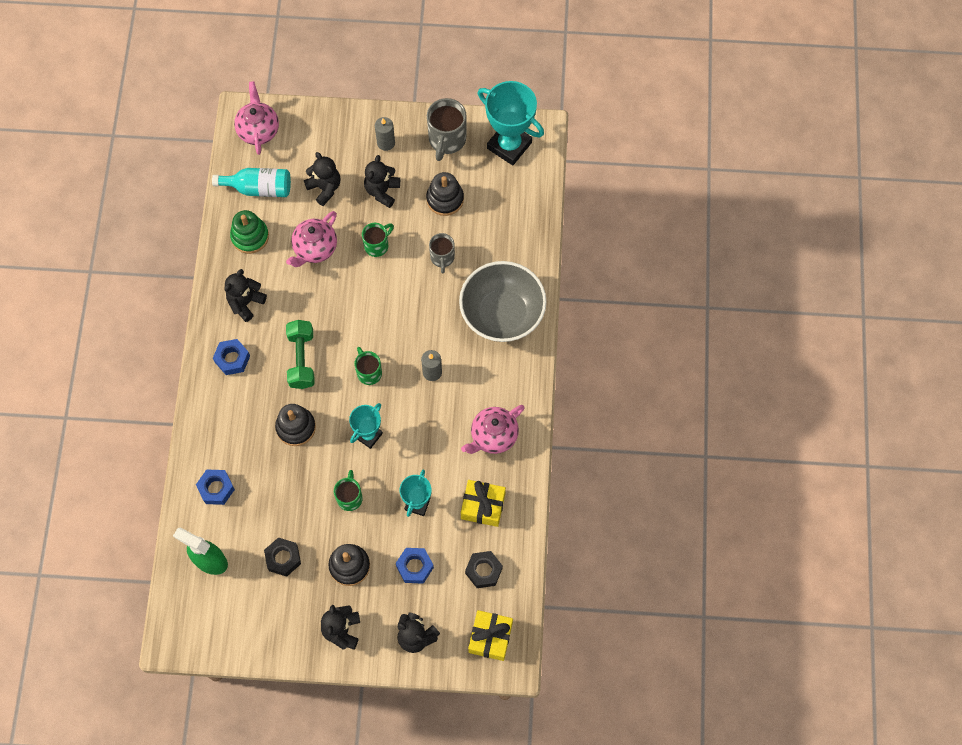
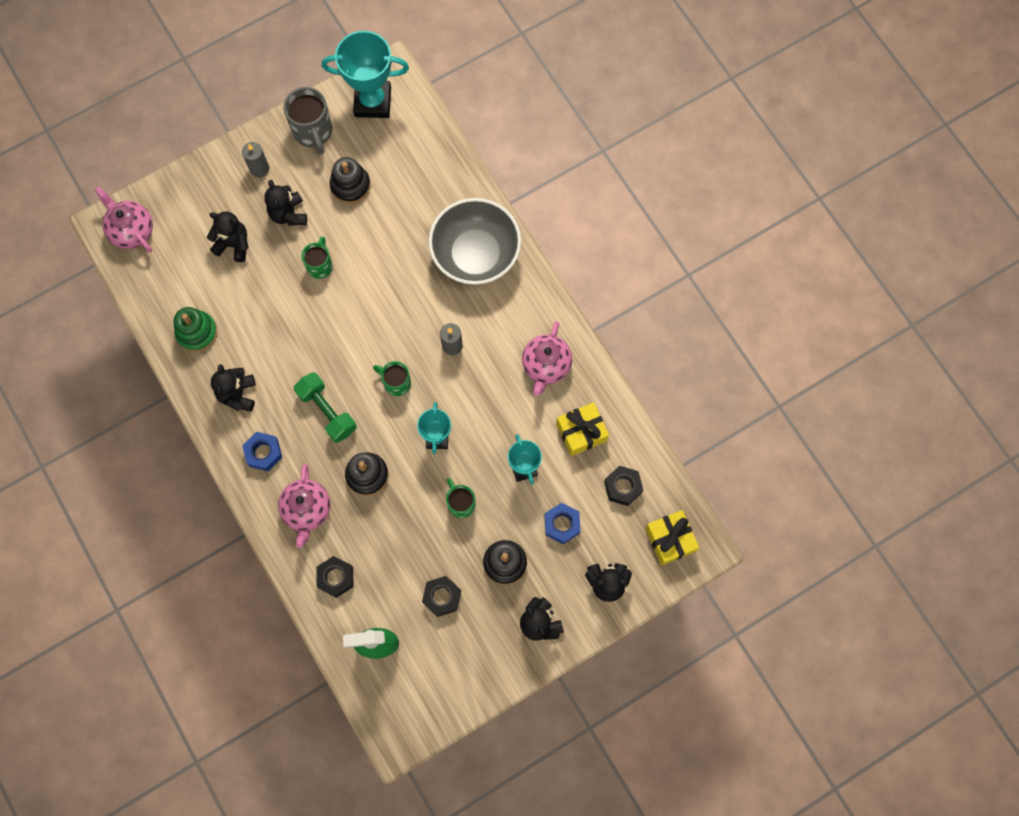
camera: 35 degrees left, 5 degrees up
blue nut [196,469,235,505] -> black nut [316,556,354,598]
turquoise bottle [212,168,291,197] -> none
pink teapot [286,211,337,267] -> pink teapot moved to [278,464,331,548]
grey mug [429,233,455,274] -> none

